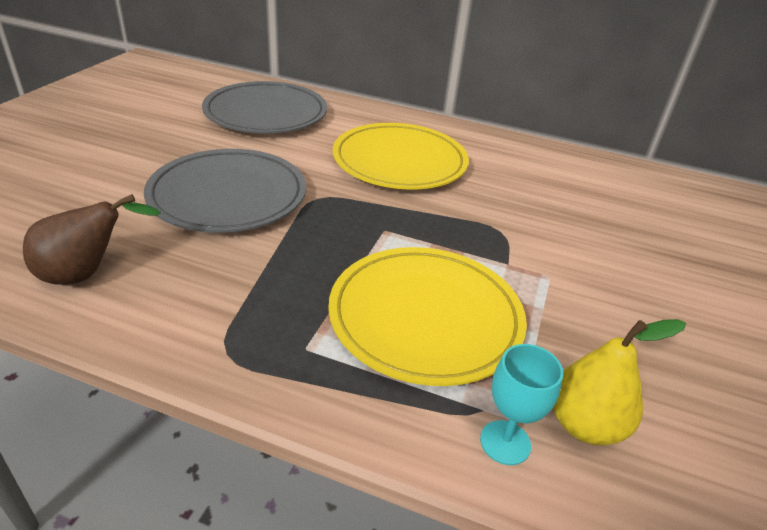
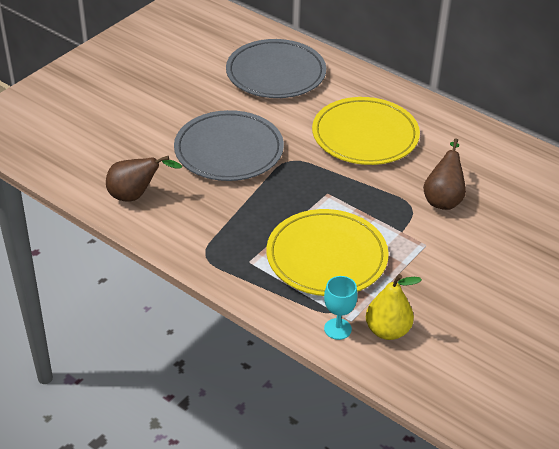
camera: 20 degrees right, 5 degrees up
none -> brown pear [423,138,466,210]

